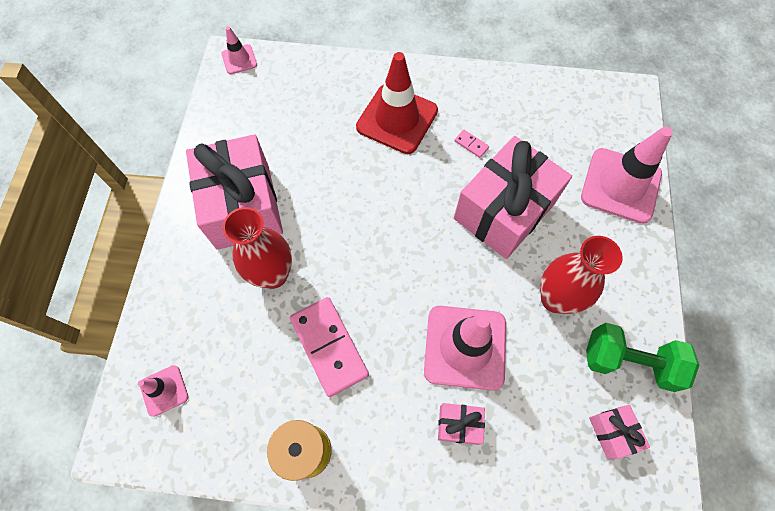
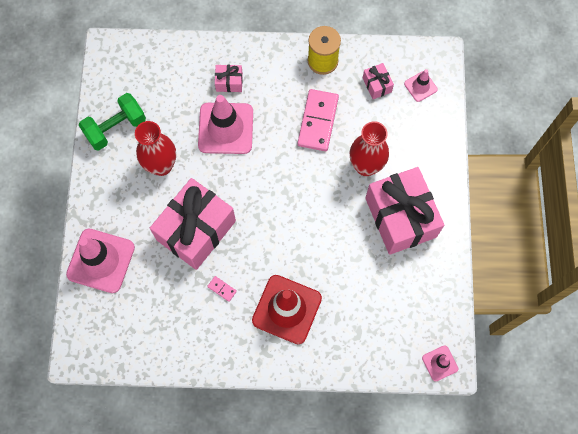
camera: 175 degrees right, 5 degrees up
pink domino [290,297,369,397] -> pink domino turned 45 degrees clockwise [298,89,339,151]
green dumbbell [586,323,699,392] -> green dumbbell turned 45 degrees counterclockwise [79,93,146,151]
pink gift [589,405,650,459] -> pink gift moved to [363,63,394,99]

